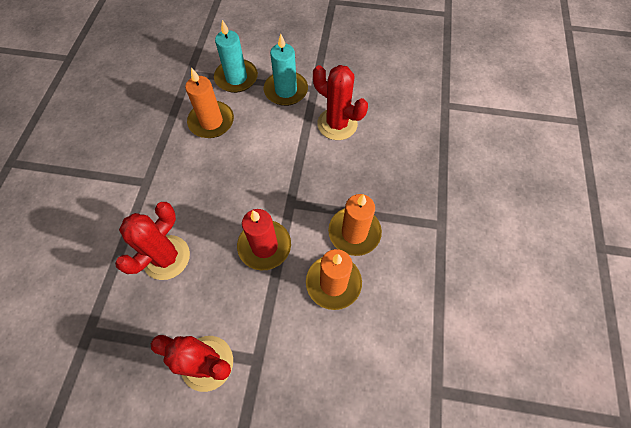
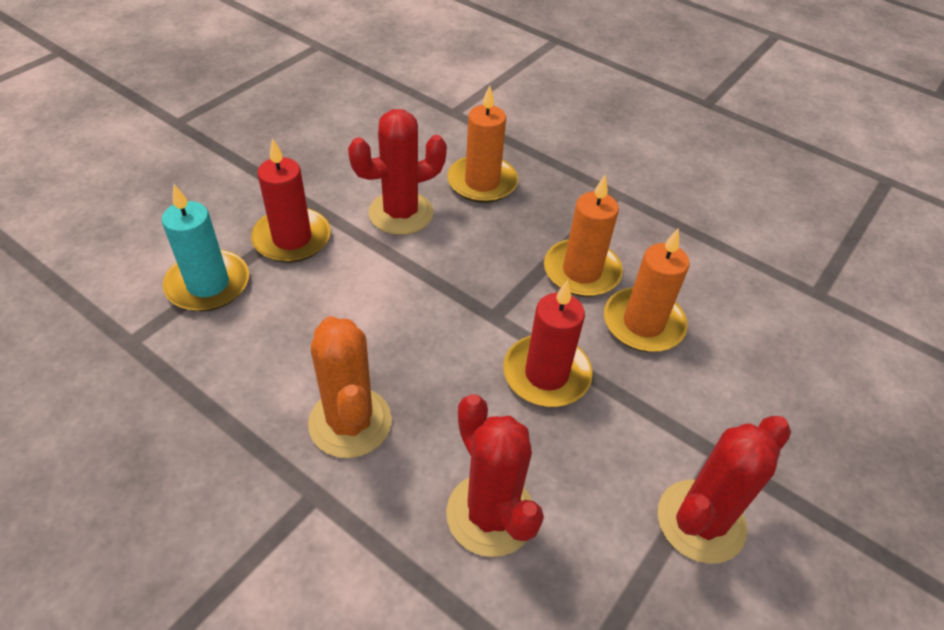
camera: 65 degrees left, 15 degrees down
orange candle [185,67,234,138] -> orange candle moved to [447,85,518,203]
turquoise candle [264,34,308,106] -> red candle [251,138,331,263]
none -> orange cactus [308,316,392,458]

